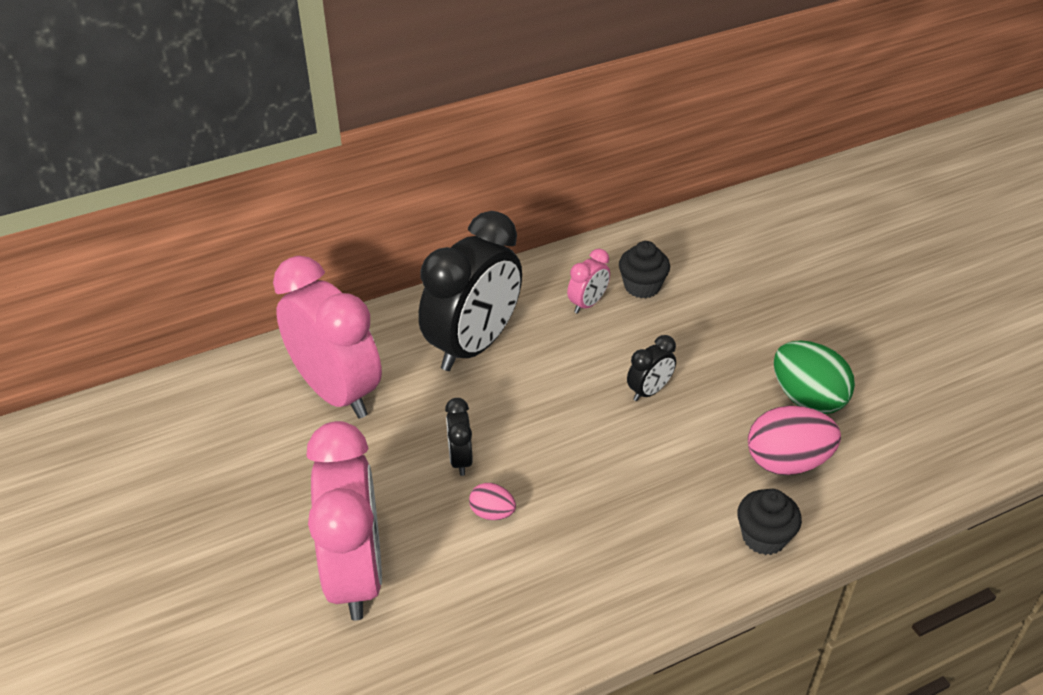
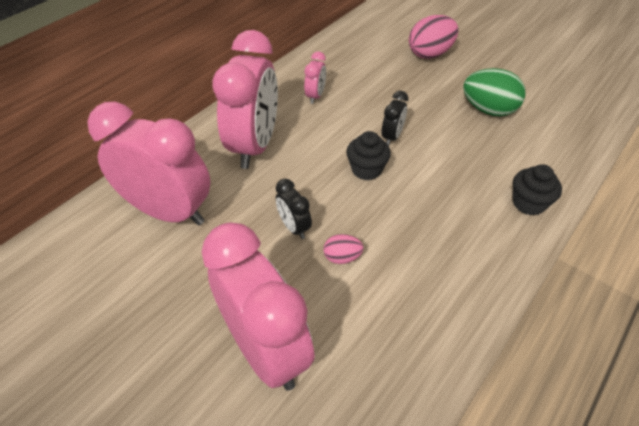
camera: 25 degrees left, 5 degrees up
black clock [418,211,522,371] -> pink clock [213,30,278,169]
black cupcake [619,241,670,299] -> black cupcake moved to [346,131,391,180]
pink egg [748,406,841,475] -> pink egg moved to [409,15,459,59]

